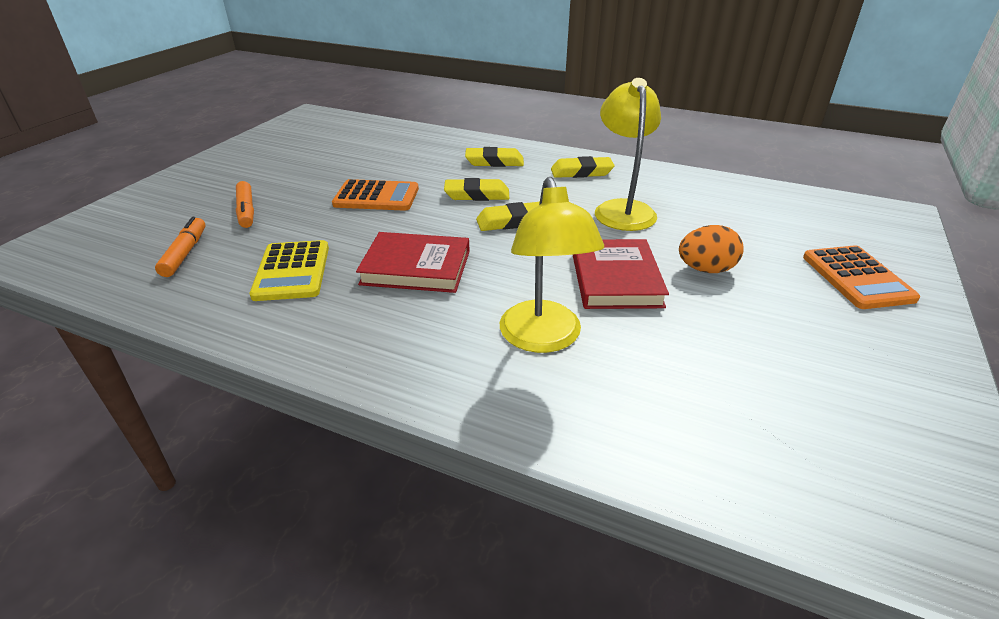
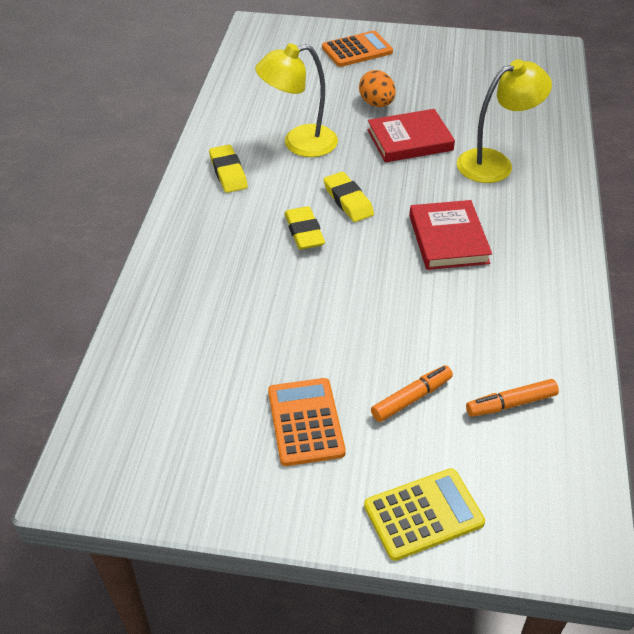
camera: 105 degrees left, 10 degrees up
yellow calculator [249,240,329,301] -> yellow calculator moved to [364,468,485,561]
orange calculator [332,179,419,211] -> orange calculator moved to [268,378,346,466]
yellow eraser [465,147,524,167] -> none

